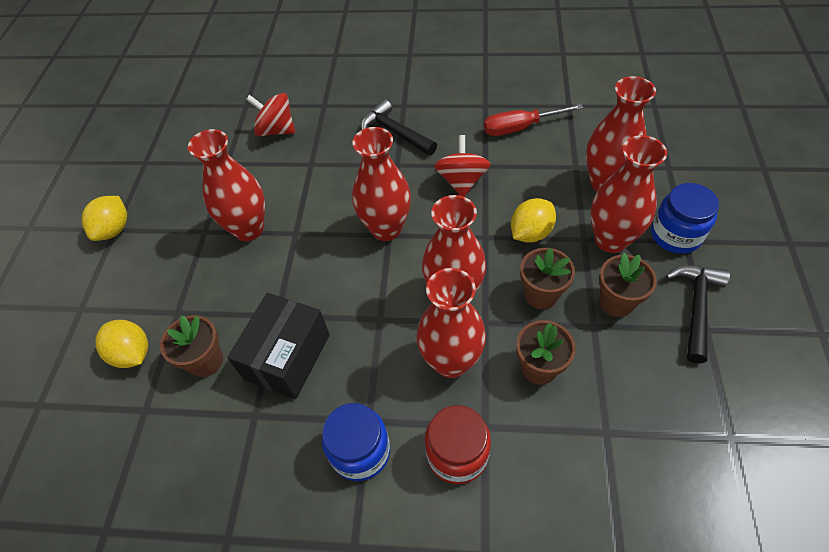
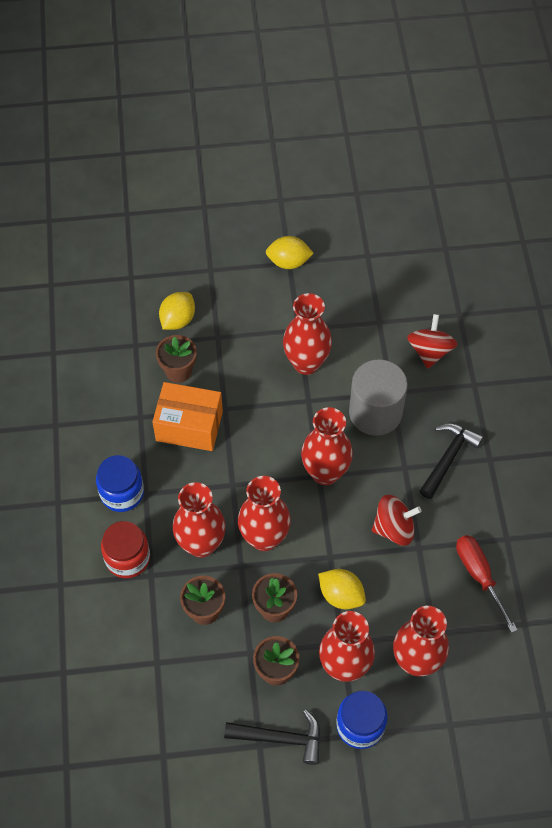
camera: 75 degrees right, 5 degrees up
black box [227,293,330,399] -> orange box [152,382,223,451]
none -> grey cylinder [349,359,408,436]

